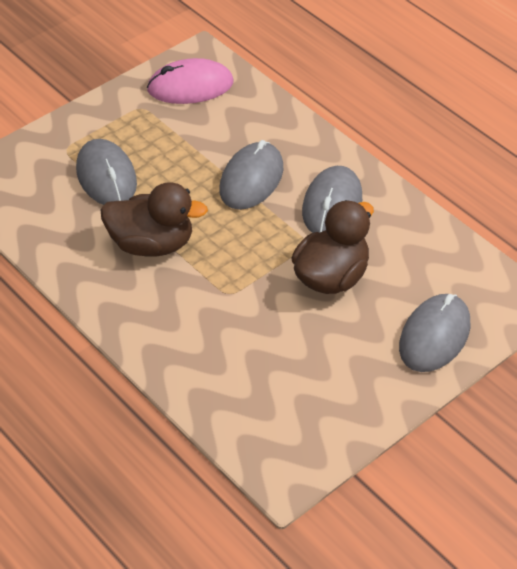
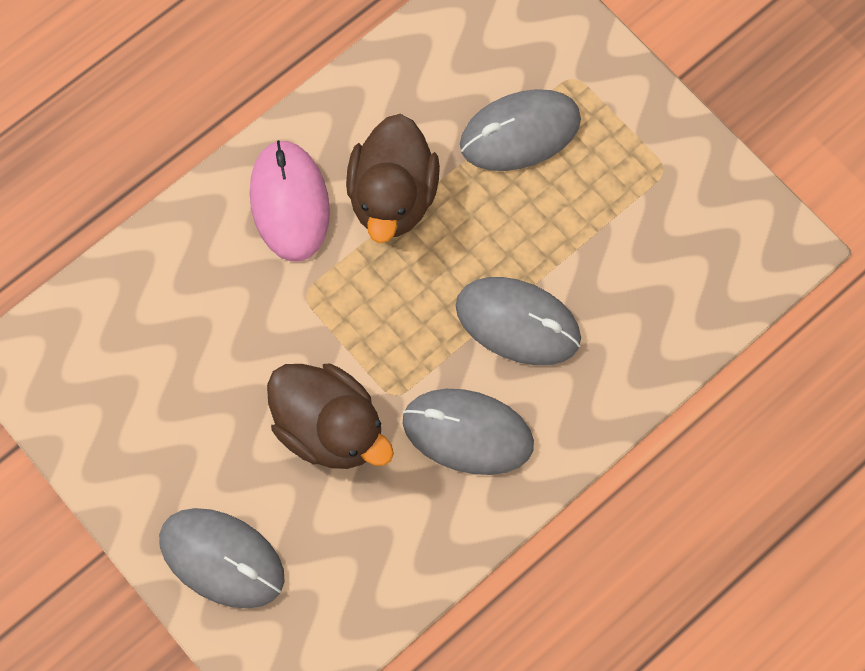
camera: 90 degrees right, 25 degrees up
pink mouse [147,58,233,104] -> pink mouse moved to [250,140,330,262]

